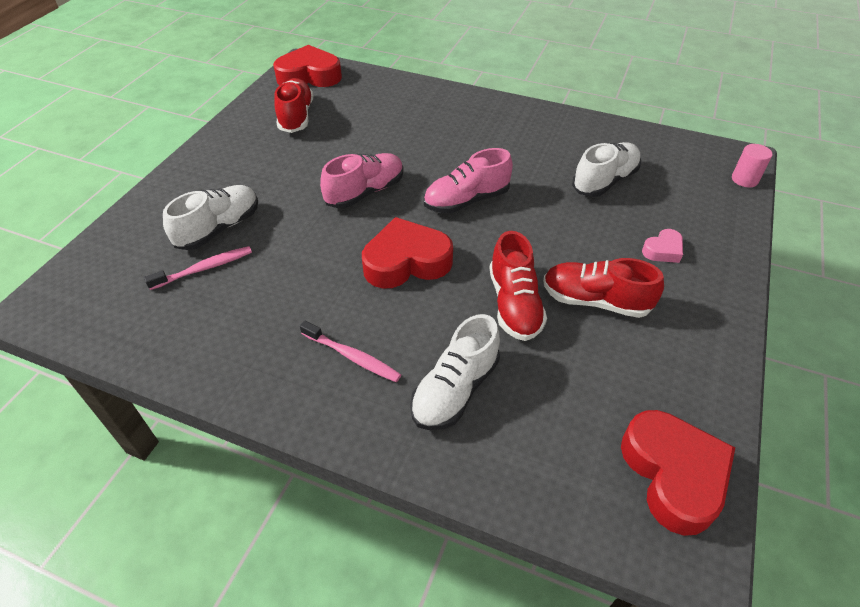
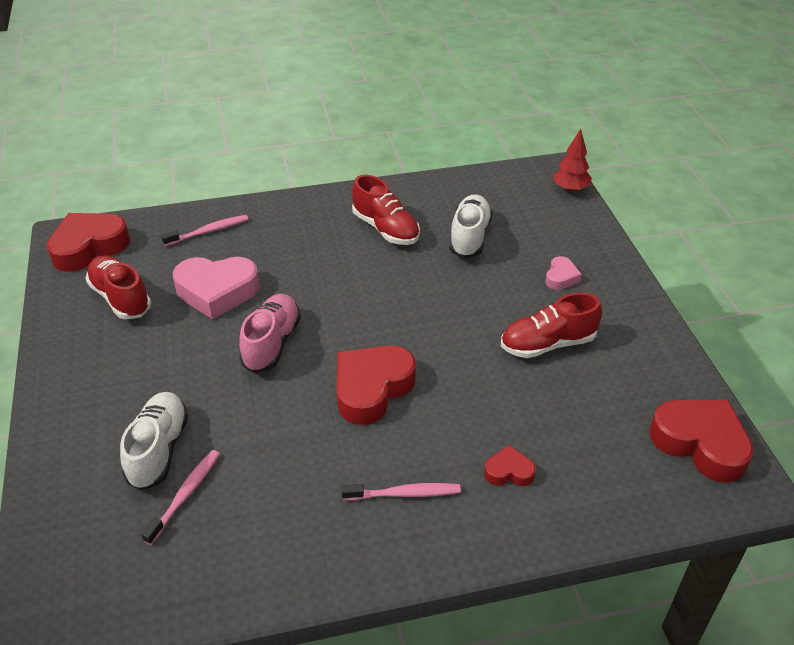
camera: 35 degrees left, 5 degrees down
white shoe [410,314,500,430] -> red heart [484,445,536,486]
pink shoe [424,148,513,213] -> none
red shoe [489,231,547,341] -> red shoe moved to [352,175,420,245]
pink cylinder [732,144,773,187] -> red tree [553,129,591,192]
none -> pink toothbrush [161,215,248,246]
none -> pink heart [173,257,260,319]

